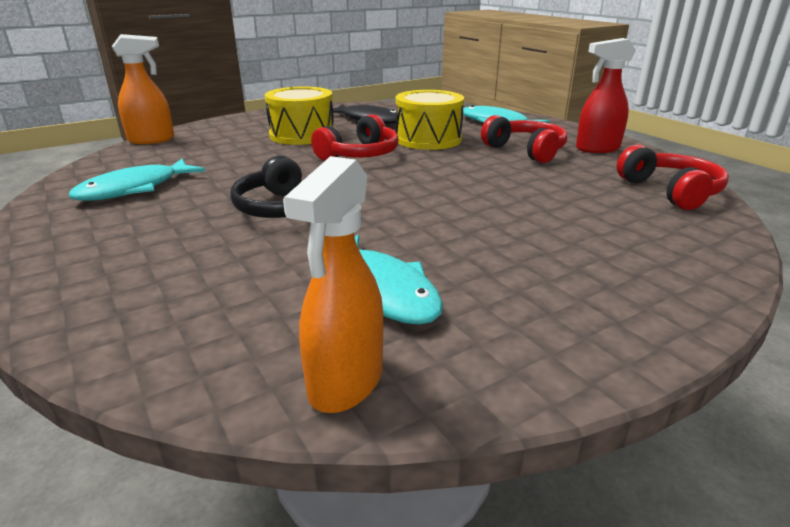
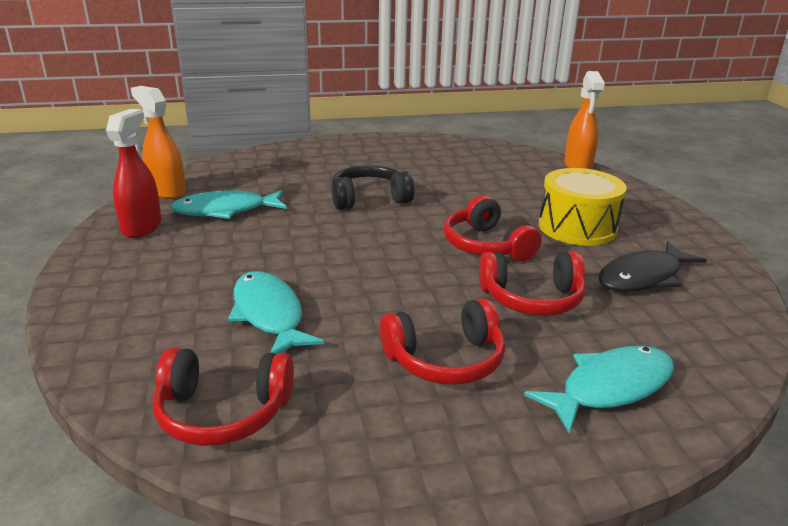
camera: 110 degrees right, 0 degrees up
turquoise fish [69,159,205,201] -> turquoise fish moved to [228,271,324,354]
yellow drum [396,90,464,150] -> red headphones [479,252,586,316]
red spray bottle [576,38,636,153] -> red spray bottle moved to [106,109,162,238]

